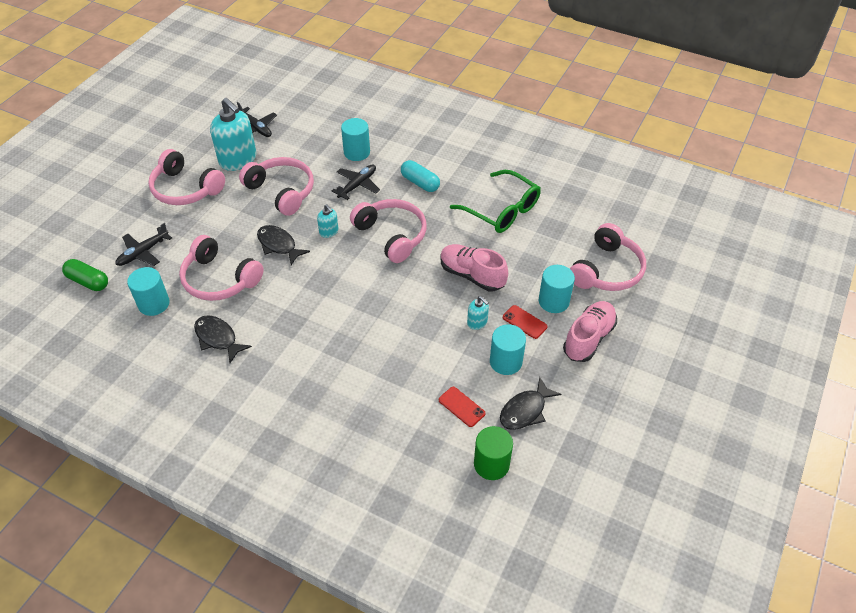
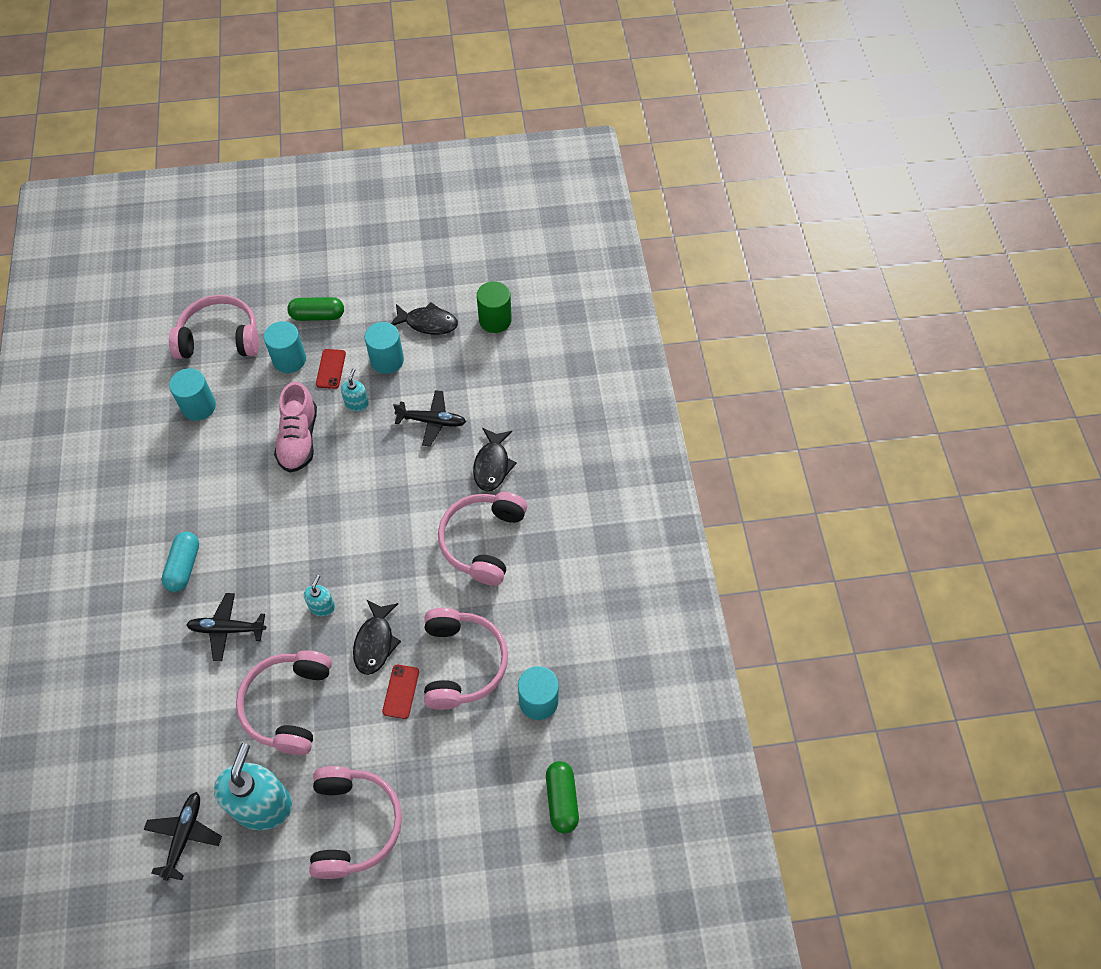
camera: 125 degrees left, 10 degrees up
black plane [115,223,172,266] -> black plane moved to [393,390,466,446]
black fish [194,315,252,363] -> black fish moved to [473,428,517,491]
turquoise cylinder [341,118,370,161] -> turquoise cylinder moved to [169,368,216,421]
pink headphones [350,199,427,263] -> pink headphones moved to [438,492,527,586]
red phone [439,387,485,427] -> red phone moved to [382,665,419,719]
green glasses [450,170,541,233] -> none
pink shoe [563,301,617,362] -> green capsule [287,297,344,321]

